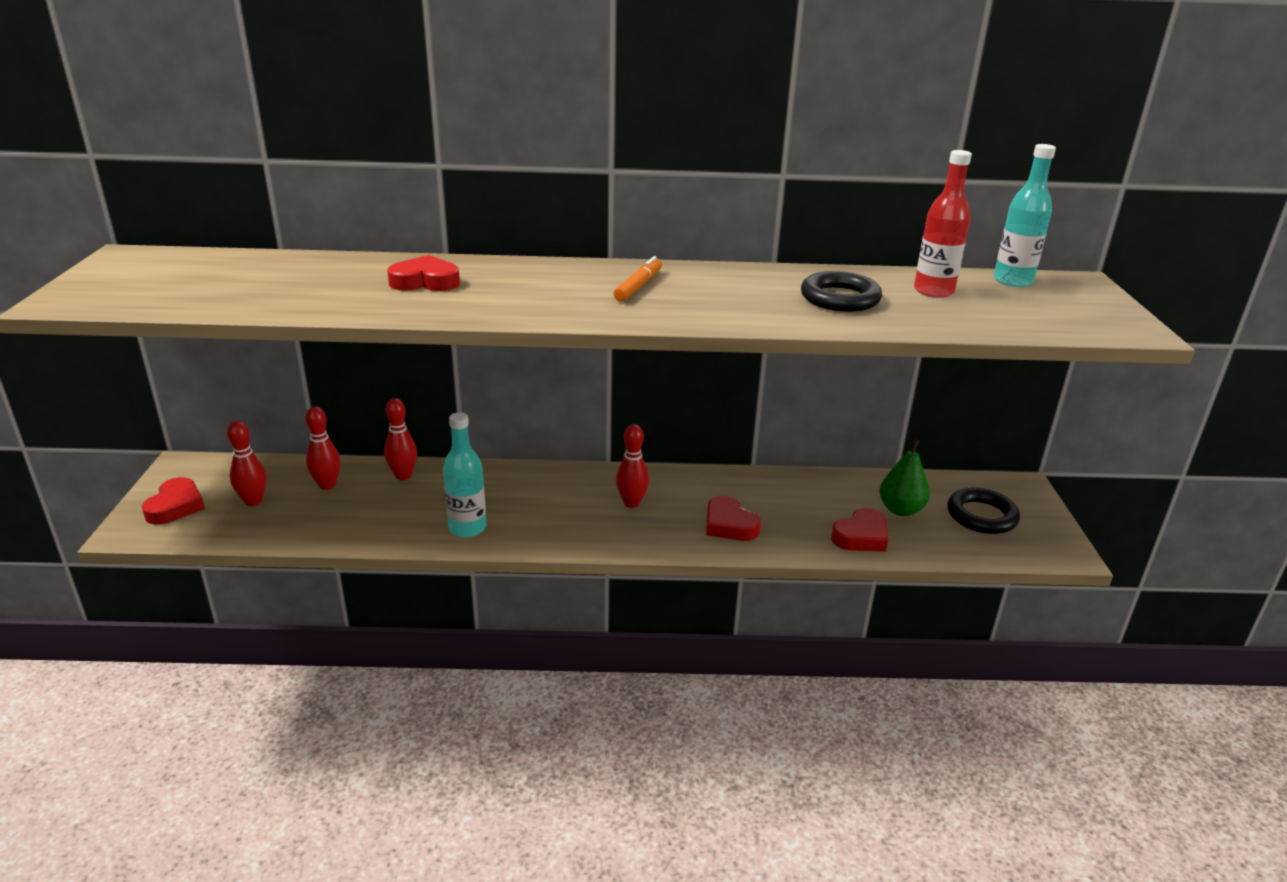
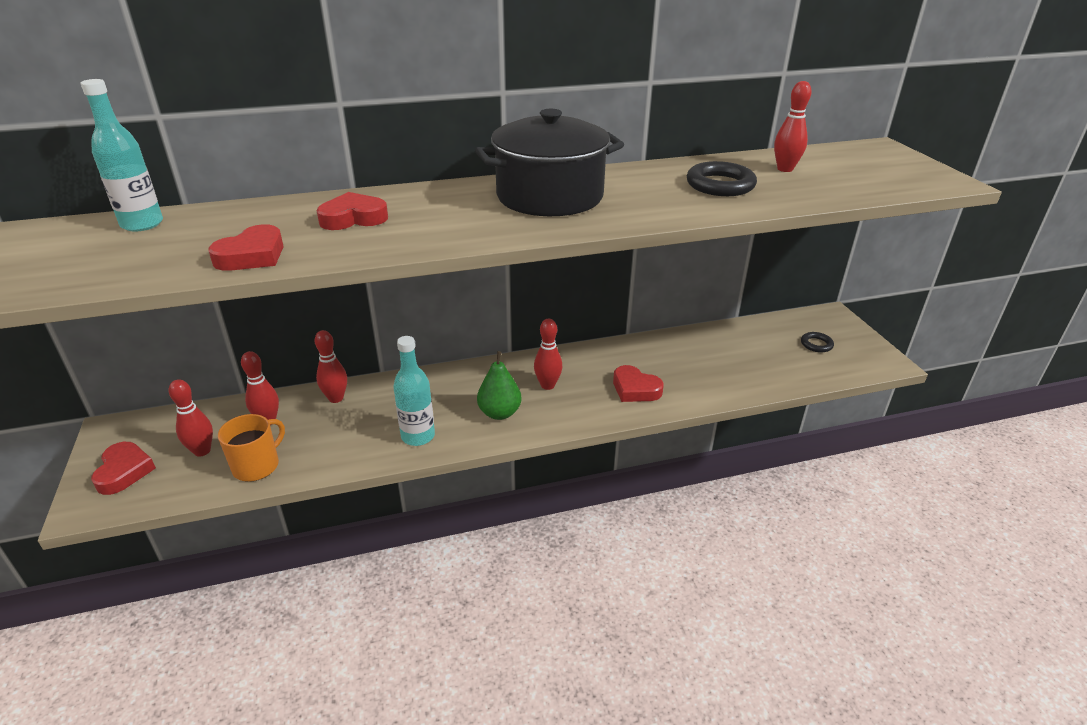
camera: 15 degrees left, 5 degrees up
orange marker [614,256,662,302] -> black pot [475,109,624,216]
red heart [831,508,888,552] -> red heart moved to [208,224,284,271]
green pear [879,440,930,516] -> green pear moved to [477,351,522,420]
red bottle [914,150,972,298] -> red bowling pin [774,81,812,172]
black ring [947,488,1020,534] -> black ring [801,332,834,352], size x0.57
turquoise bottle [994,144,1056,287] -> turquoise bottle moved to [81,79,163,232]
none -> orange mug [218,414,285,482]

